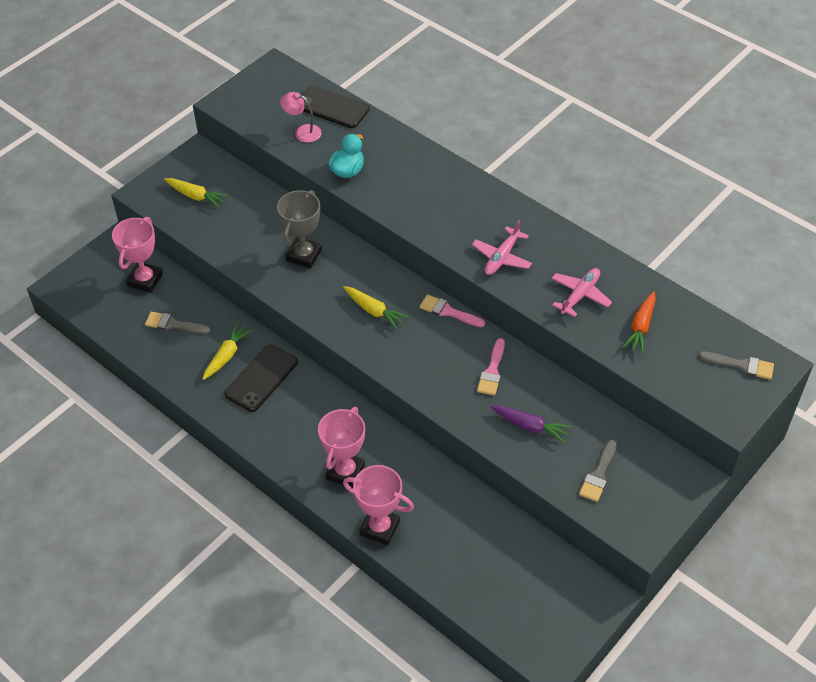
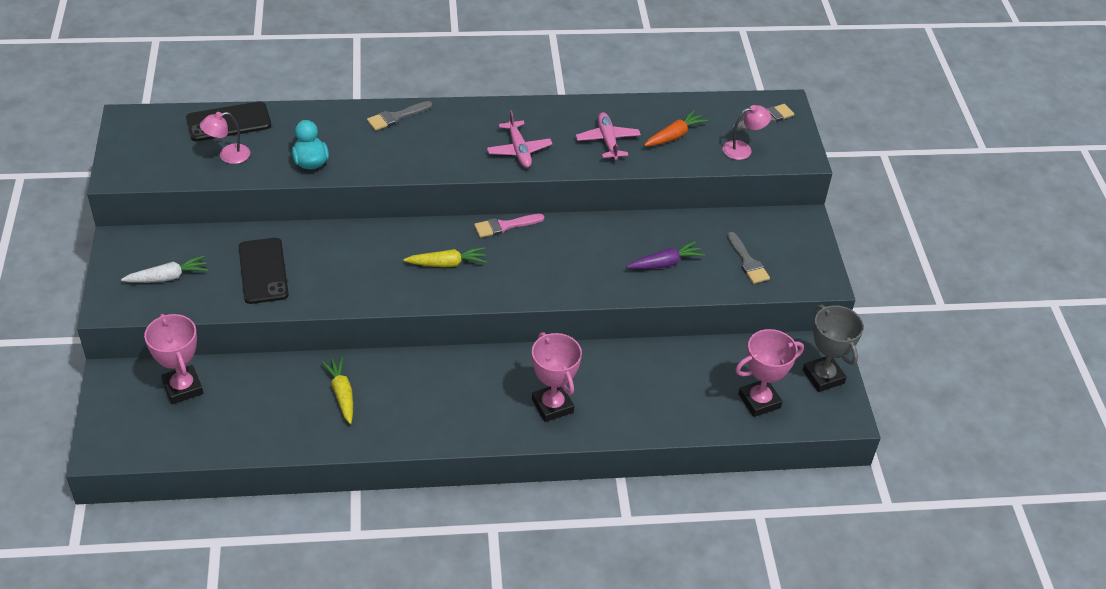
camera: 50 degrees left, 5 degrees down
grey brush [145,312,210,334] -> grey brush moved to [367,101,432,131]
yellow carrot [164,178,229,208] -> white carrot [121,255,209,283]
black phone [224,344,298,412] -> black phone moved to [239,238,289,304]
grey trophy [277,190,322,268] -> grey trophy moved to [803,305,864,392]
pink trophy [343,465,414,545] -> pink trophy moved to [735,329,804,417]
pink brush [477,338,505,396] -> none
orange carrot [622,291,656,354] -> orange carrot turned 105 degrees counterclockwise [644,110,708,146]
none -> pink lamp [723,105,771,160]

